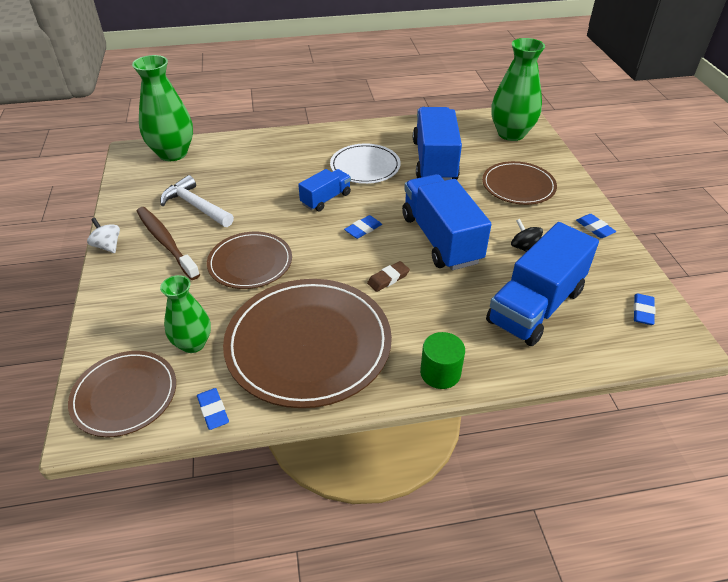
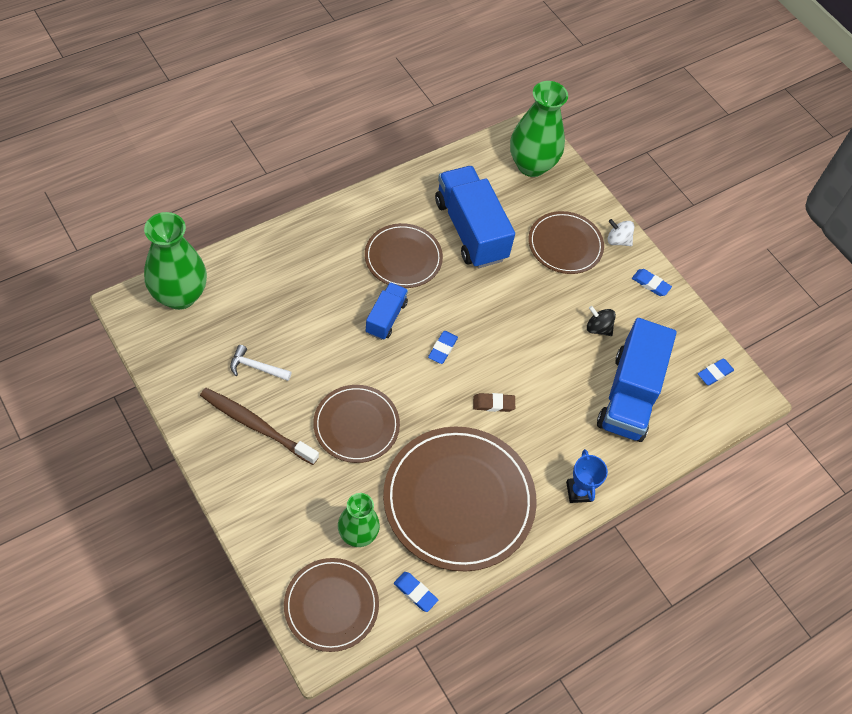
camera: 30 degrees left, 15 degrees up
white spinning top [87,218,120,253] -> white spinning top moved to [607,219,634,246]
white hammer [160,175,234,227] -> white hammer [230,345,292,381], size x0.64
white plate [330,144,401,184] -> brown plate [365,223,443,288]
brown eraser [367,261,410,292] -> brown eraser turned 60 degrees clockwise [473,393,515,412]
blue truck [402,174,491,270] -> none
green cylinder [420,332,465,389] -> blue trophy [566,449,608,503]
blue eraser [633,294,655,325] -> blue eraser turned 60 degrees clockwise [698,358,734,386]

